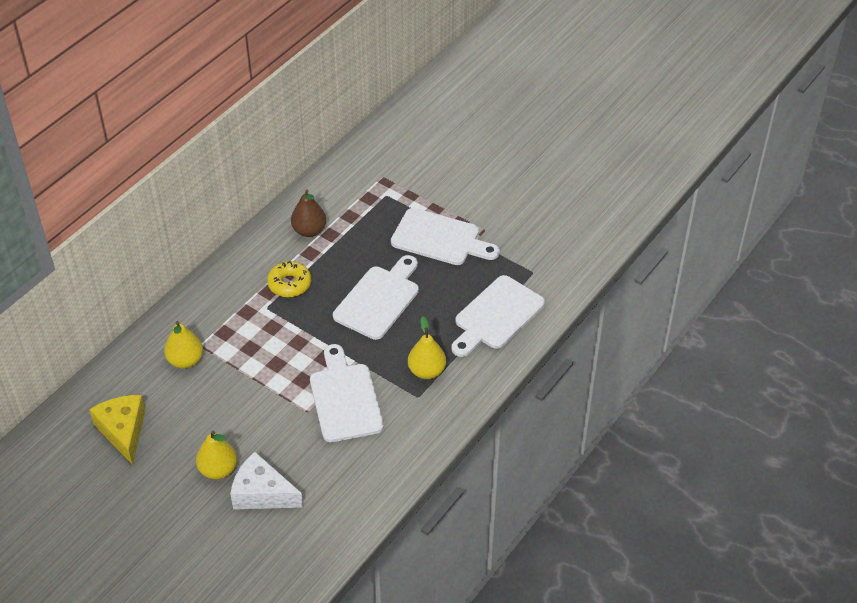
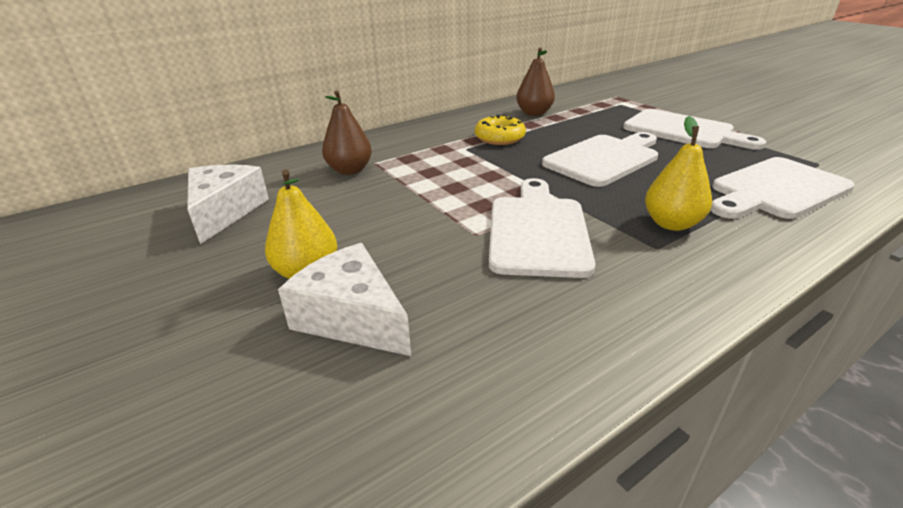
camera: 20 degrees right, 15 degrees down
yellow cheese [89,395,146,465] -> white cheese [187,164,269,244]
yellow pear [164,321,203,369] -> brown pear [322,90,372,175]

